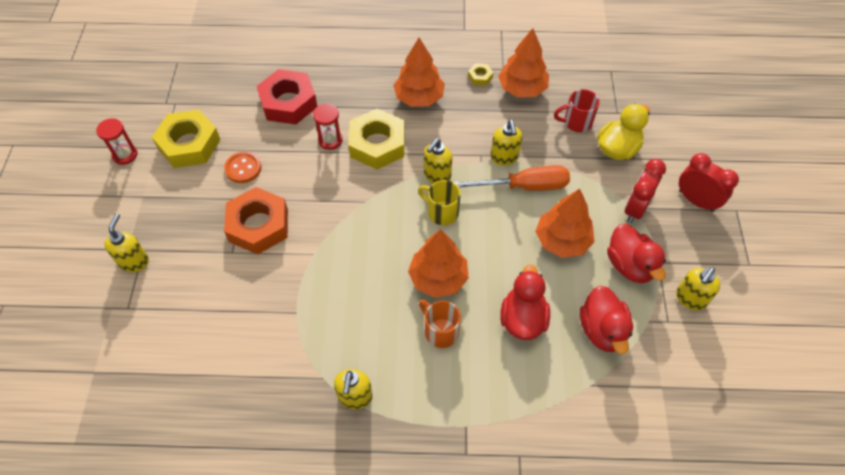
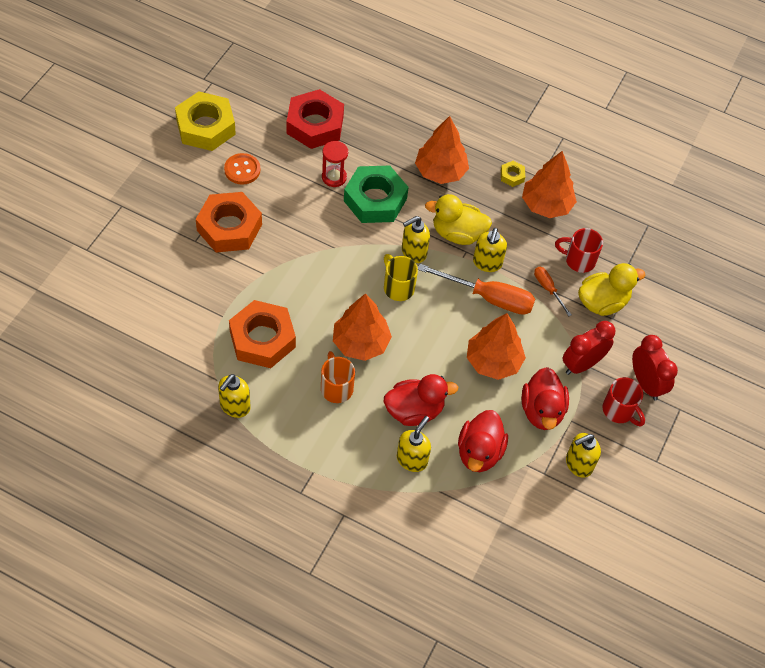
camera: 20 degrees right, 0 degrees up
red hourglass [96,118,138,165] -> none
yellow soap dispenser [104,213,149,272] -> yellow soap dispenser moved to [397,416,431,472]
yellow nut [349,108,404,169] -> green nut [344,166,409,223]
red duck [500,264,550,340] -> red duck turned 45 degrees clockwise [384,374,458,426]
none -> orange nut [229,300,296,368]
none -> yellow duck [425,194,492,245]
none -> orange screwdriver [534,267,572,316]
none -> red mug [602,377,645,426]

